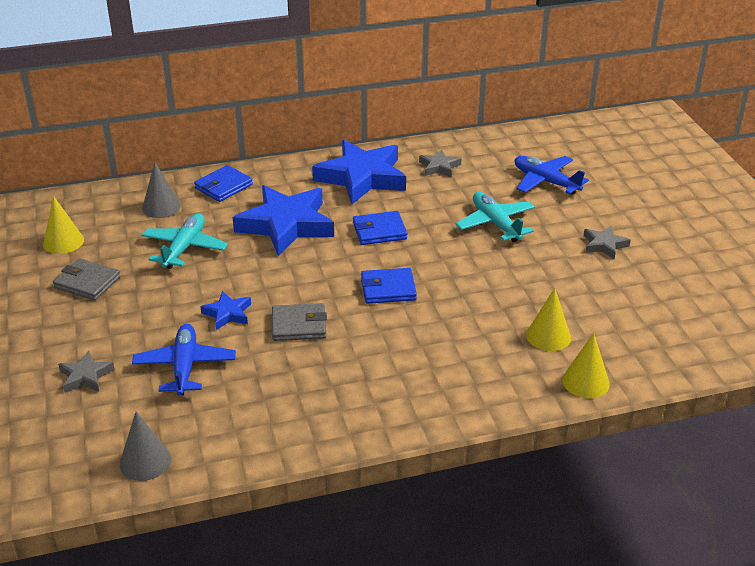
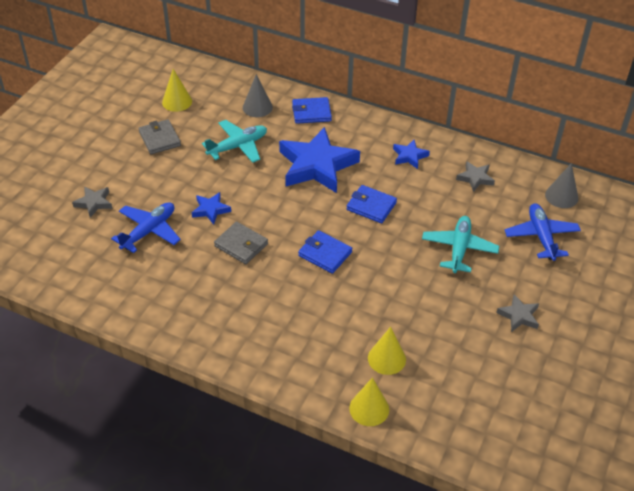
camera: 40 degrees right, 10 degrees up
grey cone [120,411,171,481] -> grey cone moved to [545,163,578,208]
blue star [312,140,406,204] -> blue star [393,140,430,169], size x0.46

